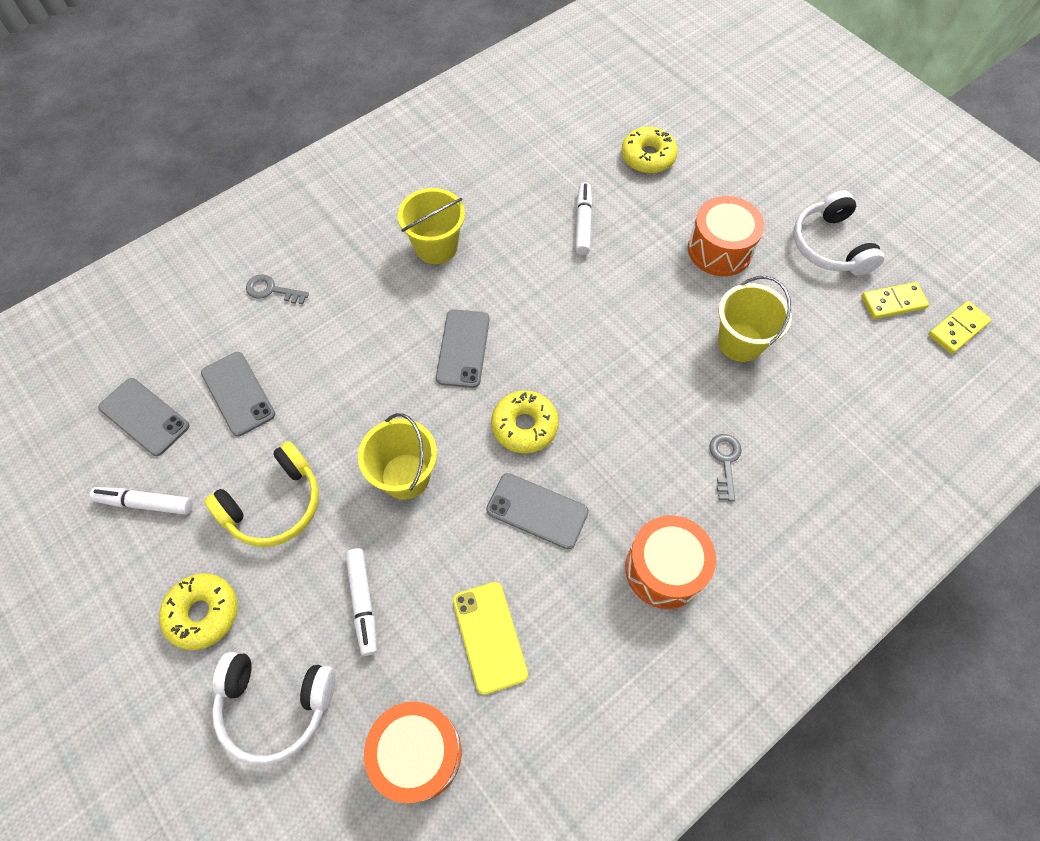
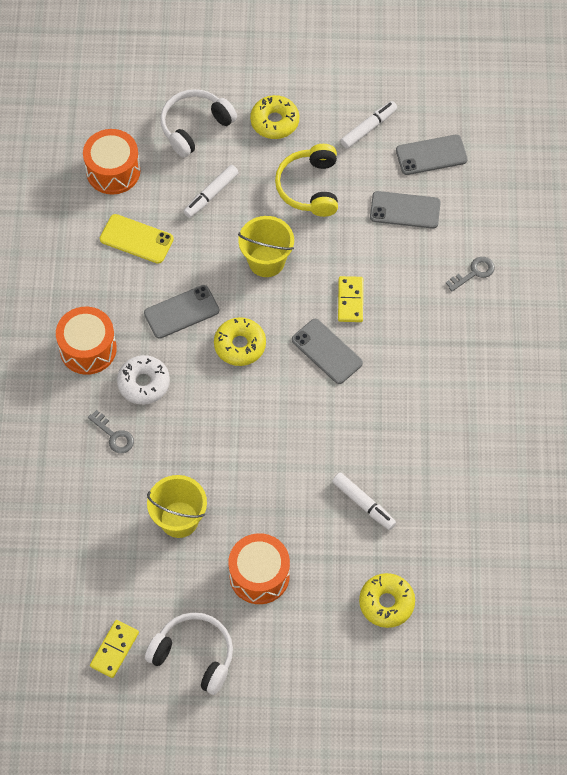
camera: 130 degrees right, 0 degrees up
white marker [345,548,377,656] -> white marker turned 75 degrees counterclockwise [183,165,239,218]
yellow bucket [398,188,465,264] -> none
yellow domino [928,301,991,354] -> yellow domino moved to [338,276,363,322]
none -> white donut [117,355,170,405]

